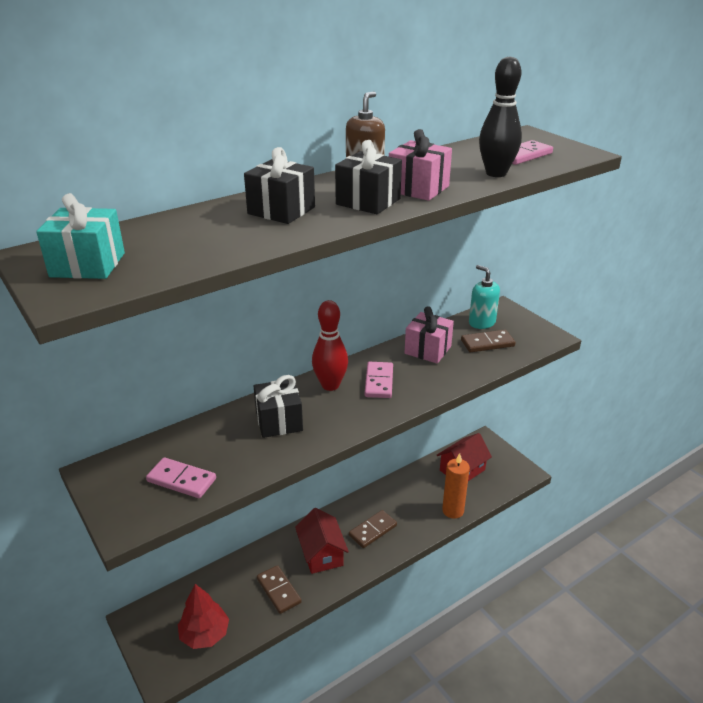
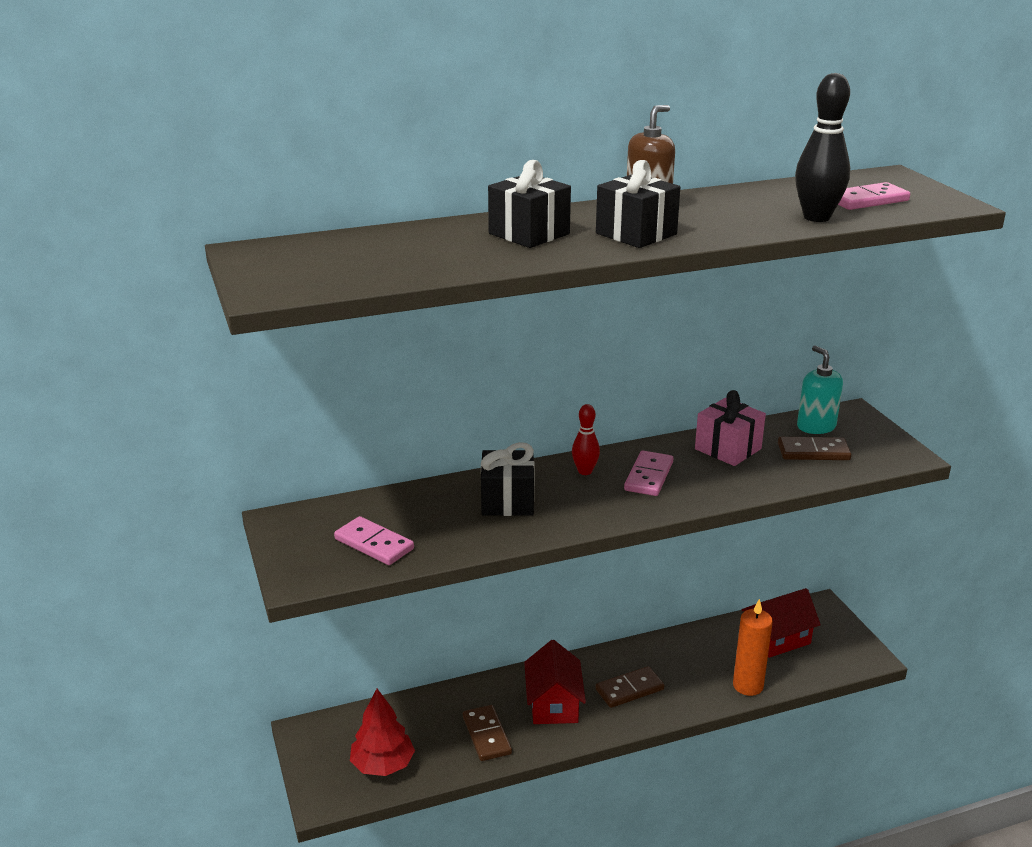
camera: 15 degrees right, 5 degrees down
turquoise gift [36,193,125,279] -> none
red bowling pin [312,300,348,391] -> red bowling pin [572,404,600,475], size x0.60
pink gift [389,129,452,201] -> none

